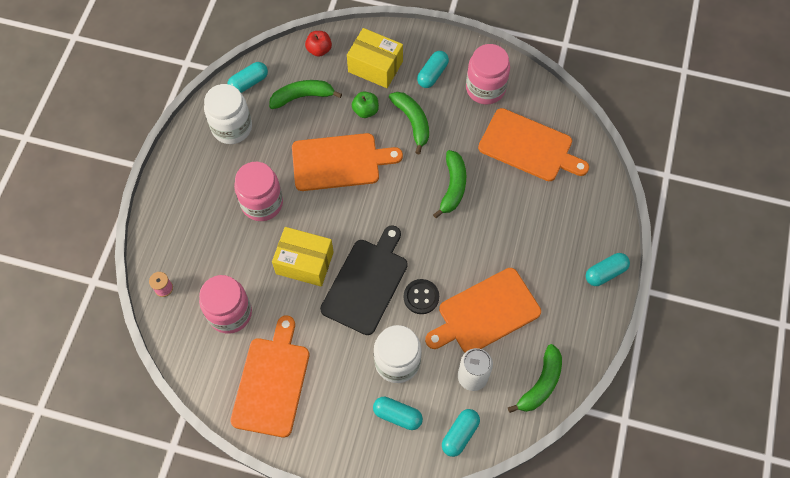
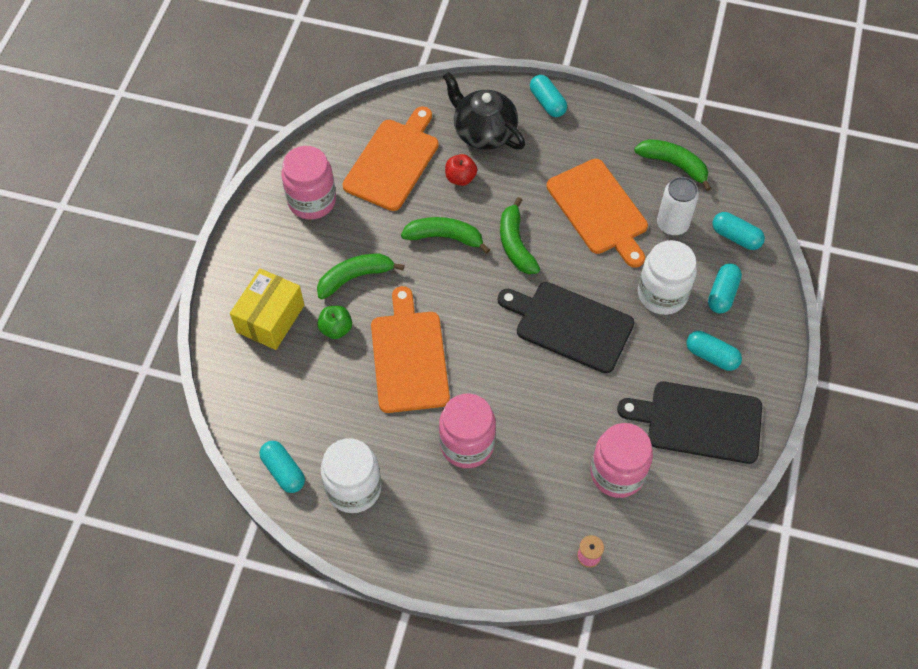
camera: 90 degrees left, 5 degrees down
orange cutting board [230,316,310,437] -> black cutting board [617,381,762,464]
green banana [269,80,342,109] -> green banana moved to [500,197,540,274]
yellow box [272,227,334,287] -> none
red apple [305,31,332,57] -> red apple moved to [445,154,477,186]
black button [404,279,439,314] -> none
turquoise capsule [417,51,449,88] -> turquoise capsule moved to [686,331,742,371]
none -> black teapot [443,72,525,150]

